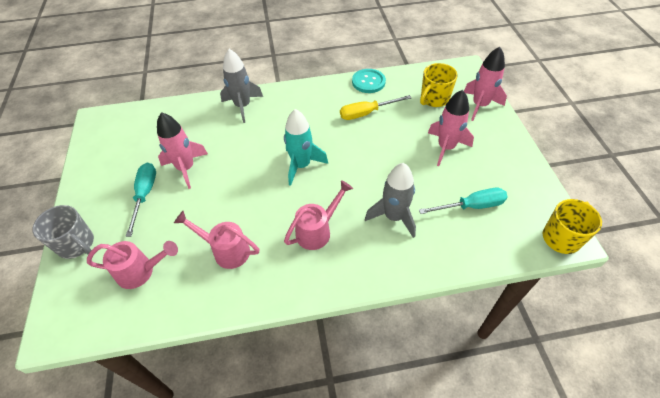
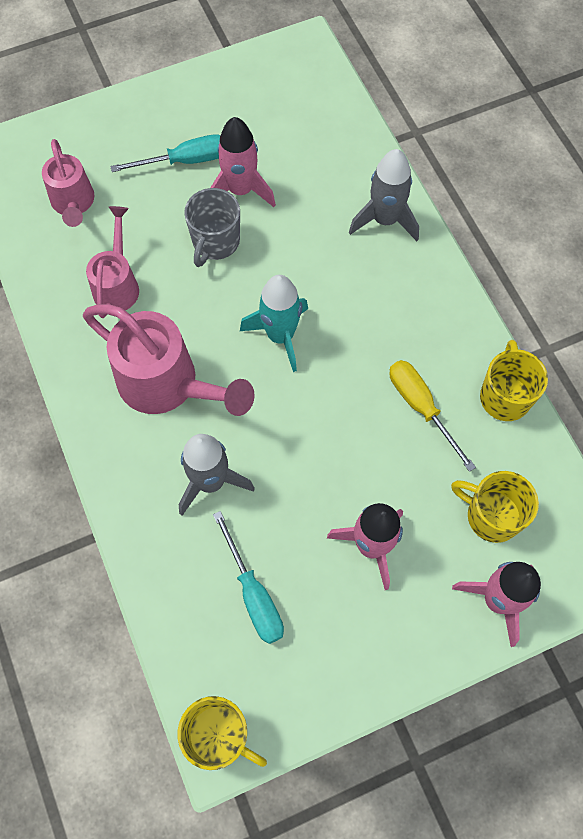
camera: 75 degrees right, 15 degrees up
grey mug [32,205,94,259] -> grey mug moved to [184,188,240,267]
pink watering can [284,180,353,250] -> pink watering can [83,304,255,416], size x1.64
turquoise button [352,69,386,93] -> yellow mug [480,340,548,421]

